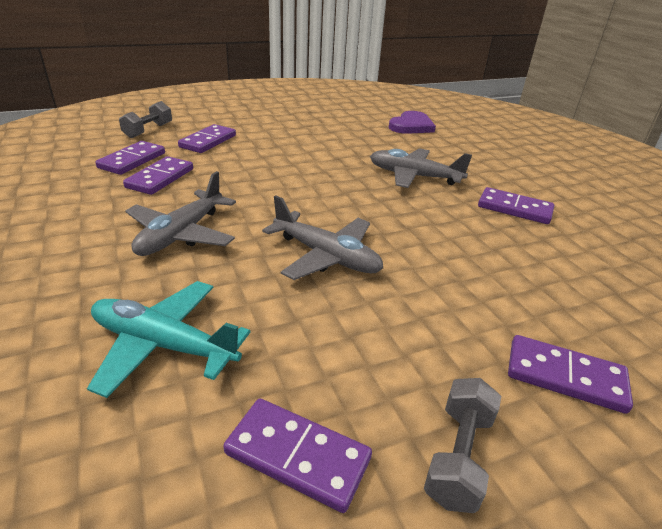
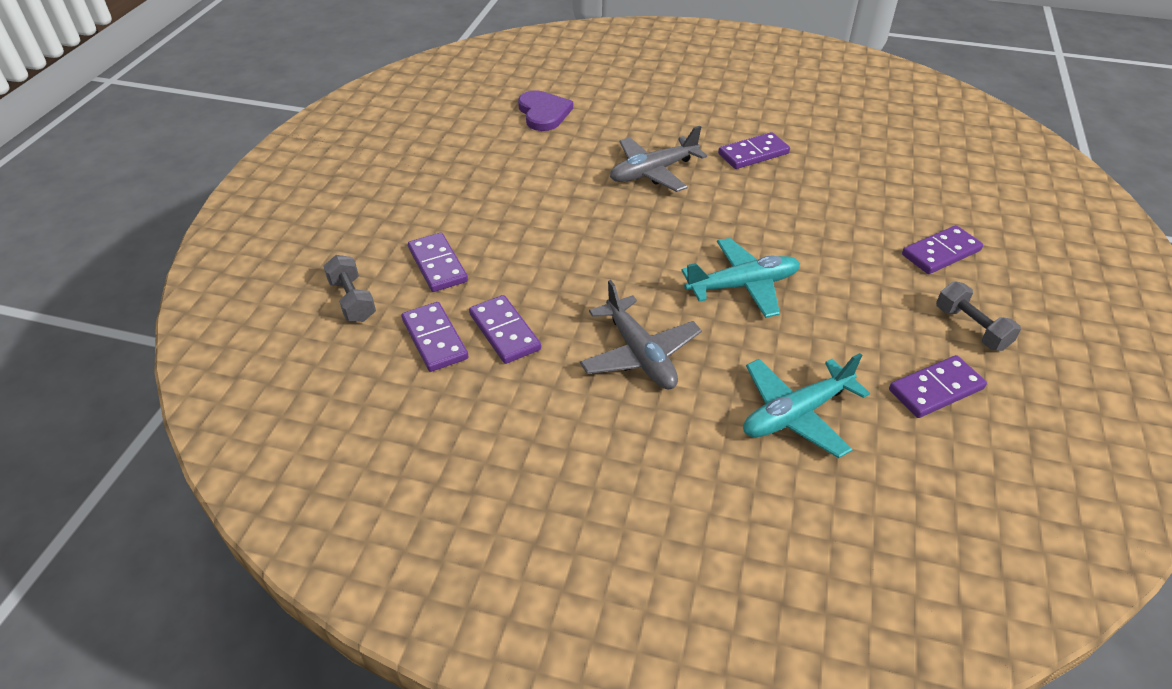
camera: 50 degrees left, 10 degrees up
grey plane [262,195,383,280] -> turquoise plane [681,238,800,318]

